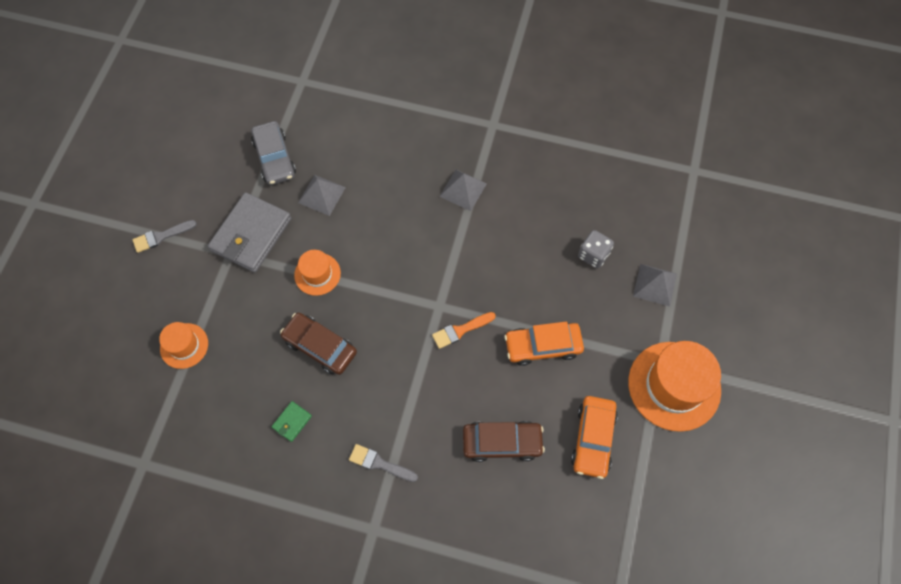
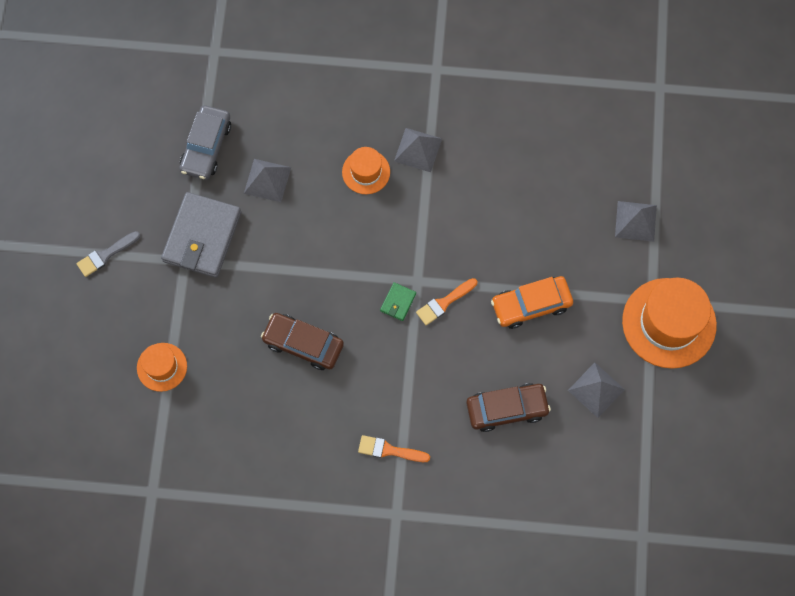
camera: 10 degrees left, 5 degrees up
grey car [251,121,296,185] -> grey car turned 45 degrees clockwise [180,105,231,180]
green wallet [272,401,312,442] -> green wallet moved to [380,282,416,321]
orange hat [294,250,341,296] -> orange hat moved to [342,147,390,194]
grey brush [349,444,418,482] -> orange brush [358,435,430,462]
orange car [571,396,618,479] -> grey pyramid [568,362,625,418]
grey dice [578,230,614,269] -> none

